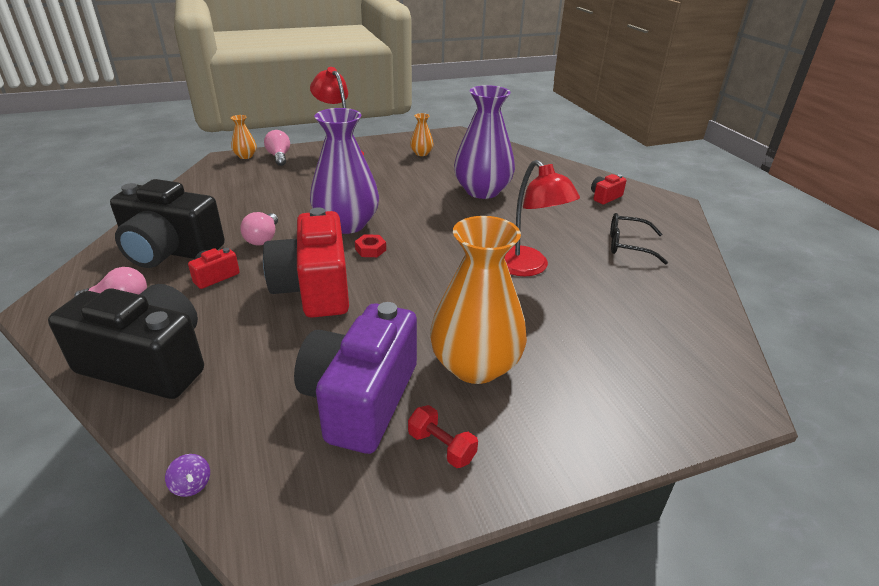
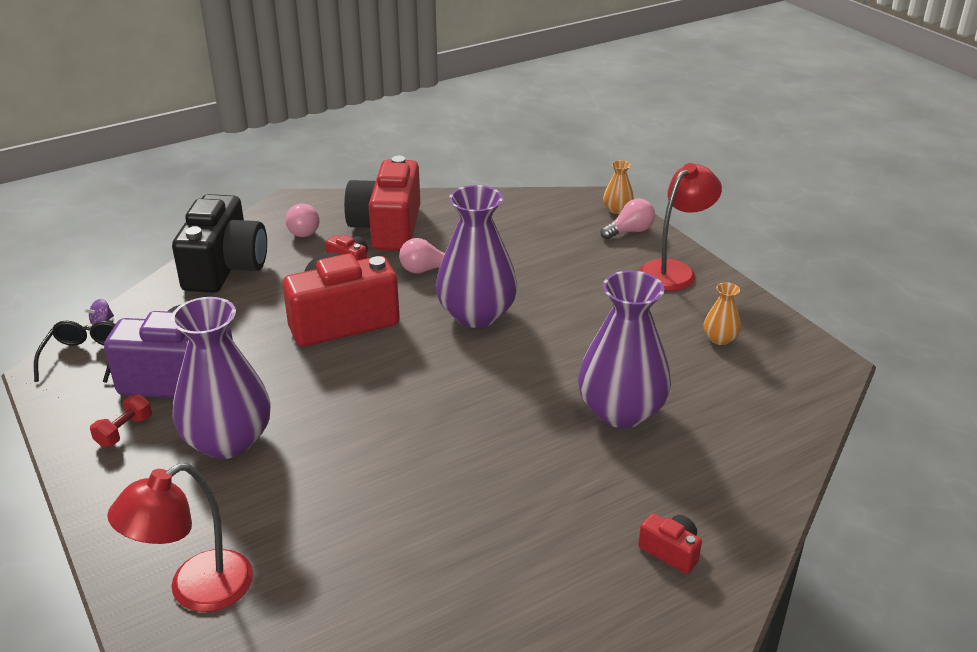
camera: 80 degrees right, 0 degrees up
black camera [110,179,225,268] -> red camera [344,156,420,251]
red nut [355,234,386,257] -> none
orange vase [430,216,527,384] -> purple vase [171,297,271,459]
red lamp [504,160,580,276] -> red lamp moved to [107,463,253,612]
black glasses [610,213,668,265] -> black glasses moved to [34,321,116,383]

